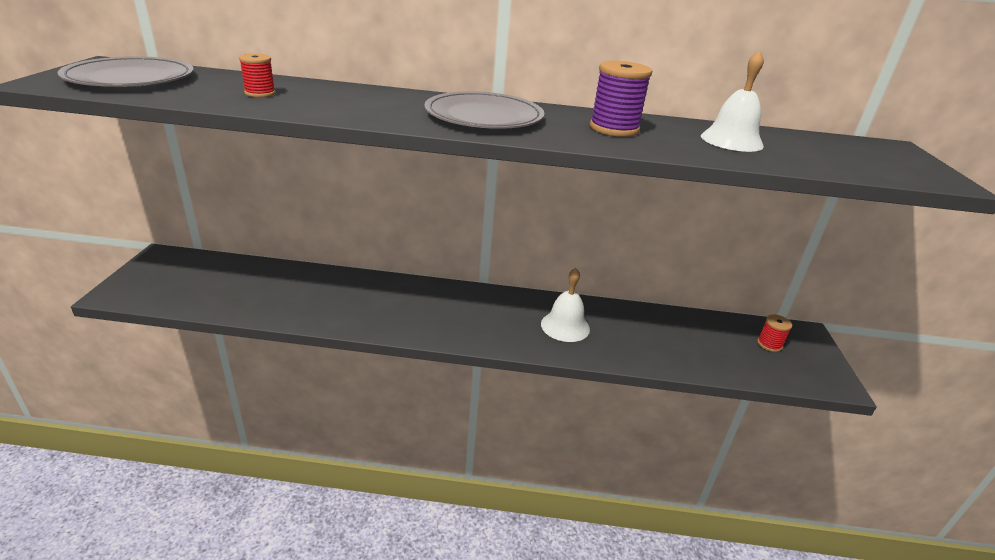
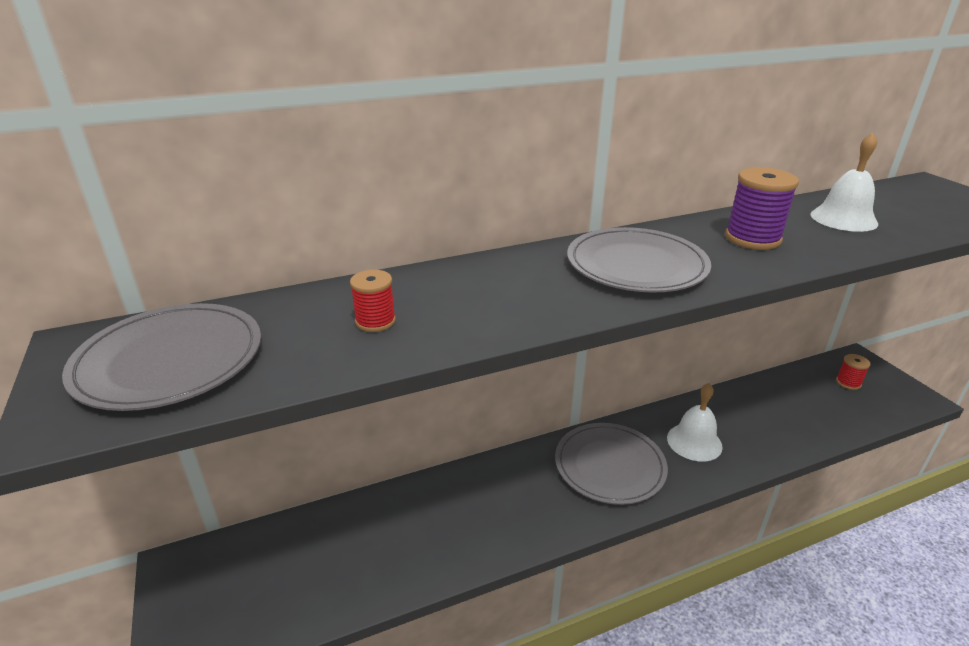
camera: 25 degrees left, 0 degrees up
none -> grey plate [555,423,668,505]

